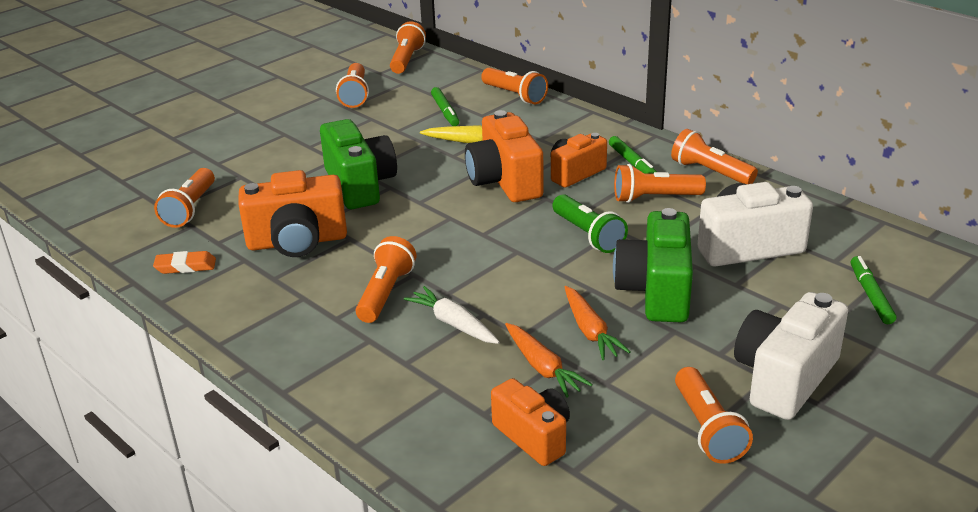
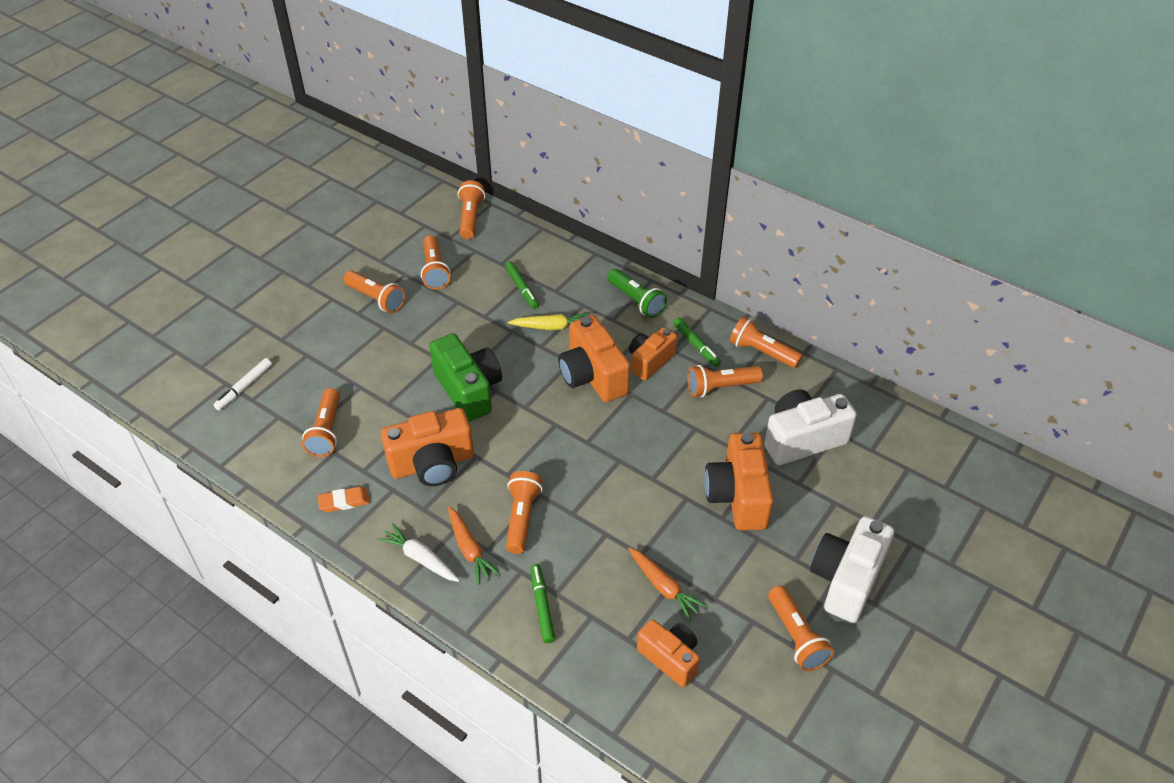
camera: 10 degrees left, 15 degrees up
white carrot [404,286,500,344] -> white carrot moved to [377,523,460,582]
orange flashlight [481,68,548,104] -> orange flashlight moved to [344,271,406,313]
green flashlight [552,194,628,253] -> green flashlight moved to [607,269,667,318]
orange carrot [565,286,630,360] -> orange carrot moved to [448,506,500,585]
green camera [613,208,693,322] -> orange camera [704,432,774,531]
green marker [851,256,896,324] -> green marker moved to [530,564,555,643]
none -> white marker [214,358,272,410]

